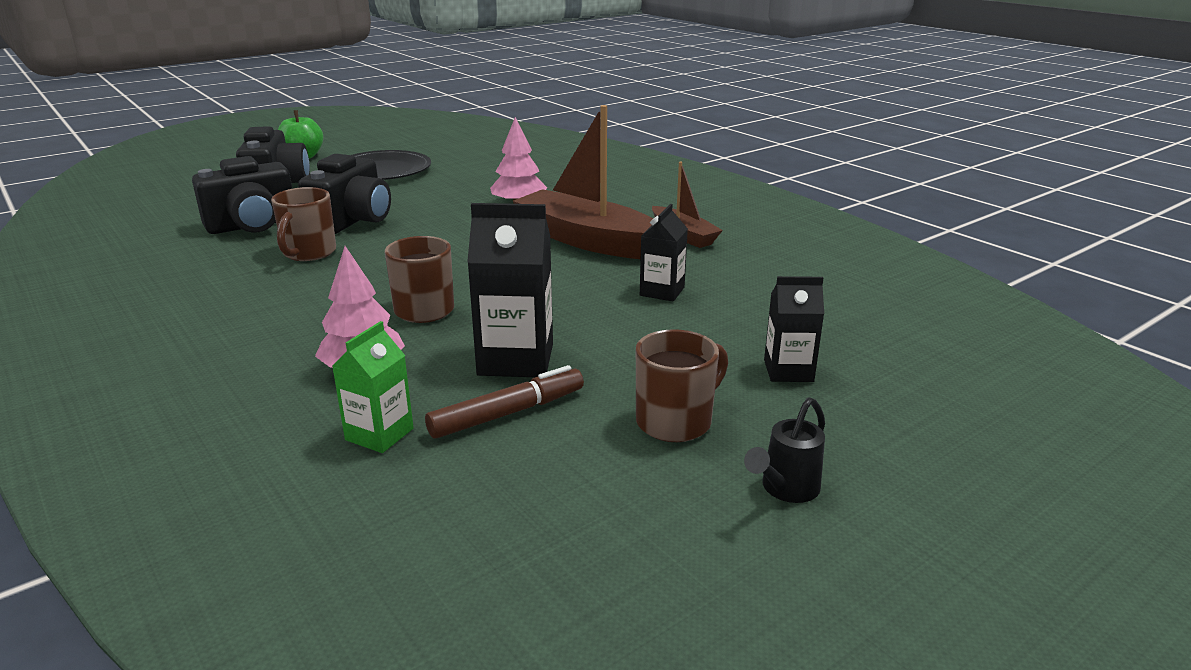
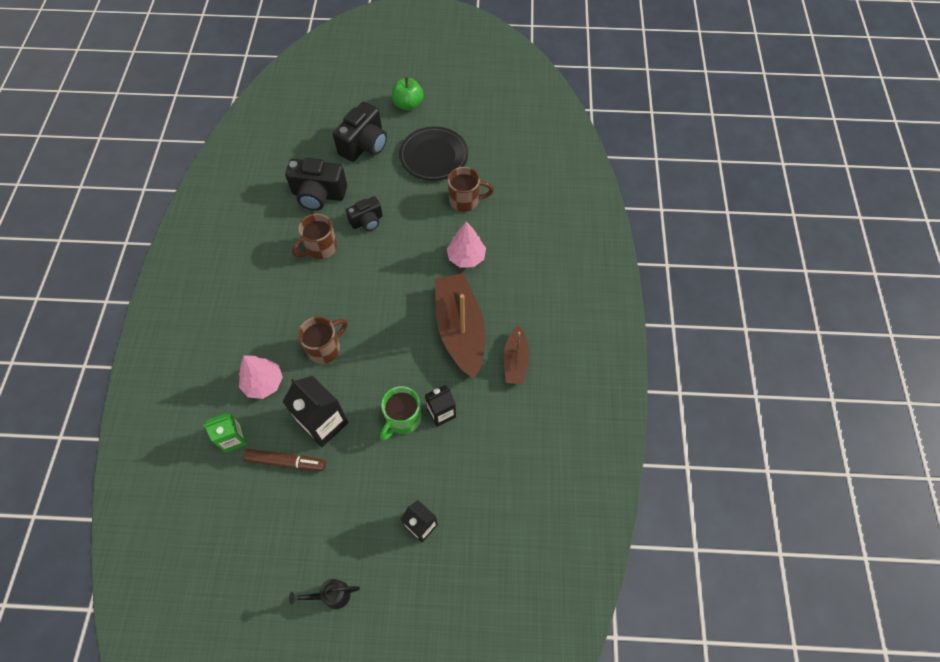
camera: 40 degrees right, 35 degrees up
black camera [298,154,391,234] -> black camera [346,196,383,231], size x0.61
brown mug [636,329,728,442] -> brown mug moved to [447,167,494,212]
none -> green mug [380,386,421,441]

